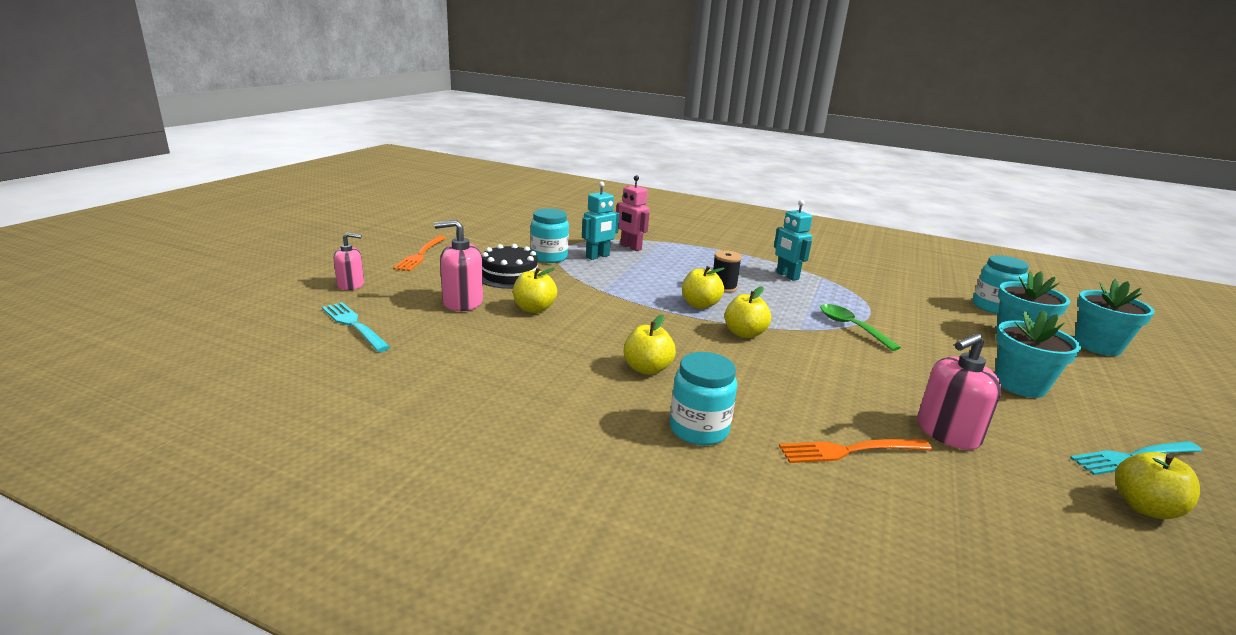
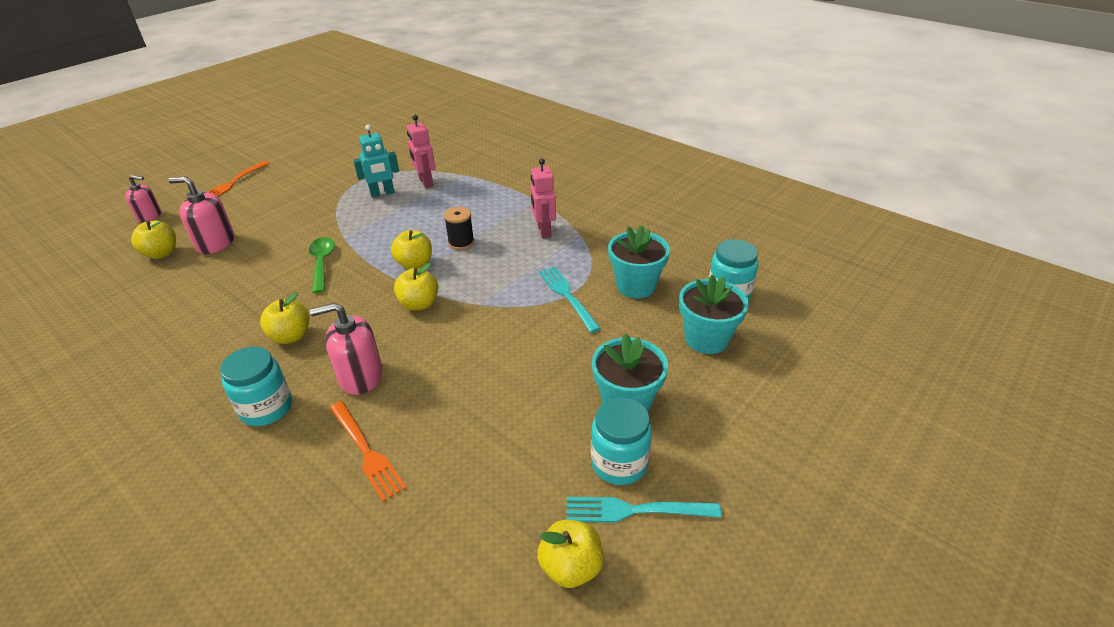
camera: 20 degrees right, 15 degrees up
turquoise fork [322,302,390,352] -> turquoise fork moved to [539,267,601,333]
black cake [482,244,541,289] -> none
yellow apple [513,268,557,313] -> yellow apple moved to [131,220,176,259]
turquoise jar [531,208,569,263] -> turquoise jar moved to [591,398,652,485]
turquoise robot [774,200,813,281] -> pink robot [530,158,556,238]
orange fork [779,439,932,463] -> orange fork turned 135 degrees counterclockwise [330,401,406,502]
green spoon [820,304,901,351] -> green spoon moved to [309,237,335,293]
pink soap dispenser [918,333,1002,450] -> pink soap dispenser moved to [310,303,382,395]
turquoise flower pot [1075,279,1155,356] -> turquoise flower pot moved to [608,225,670,299]

